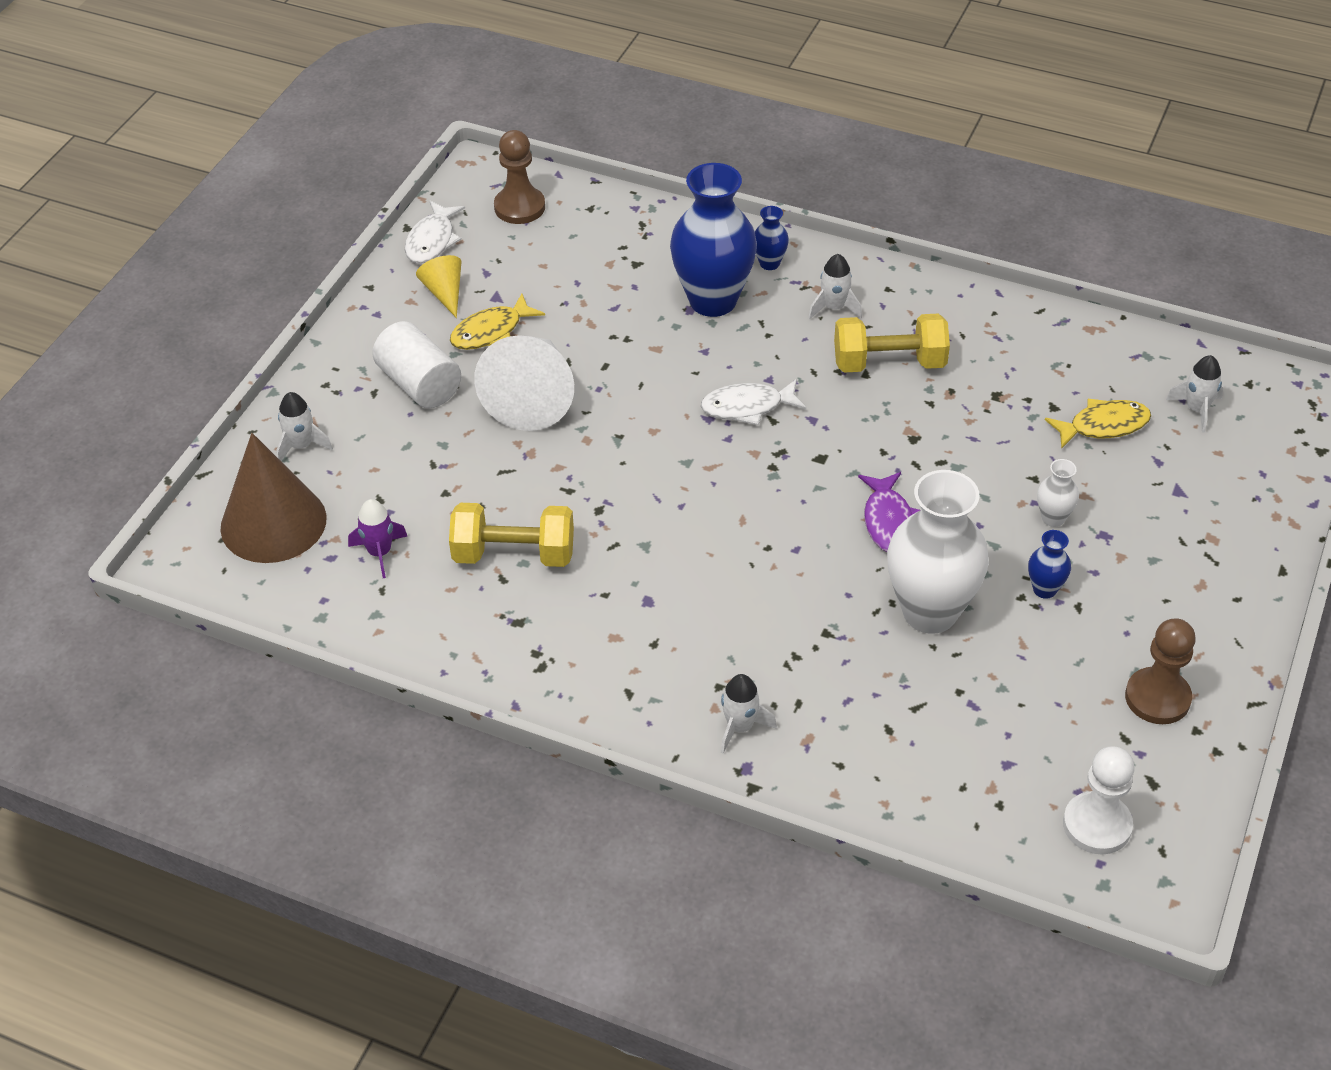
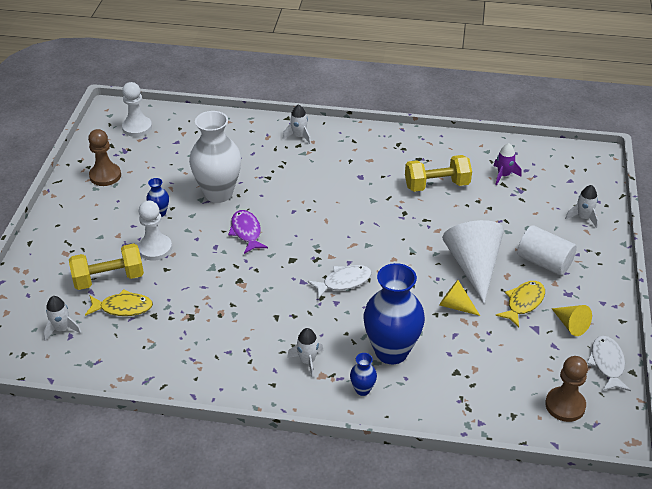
camera: 165 degrees right, 5 degrees down
brown cone [220,433,327,563] -> none
yellow dumbbell [834,314,950,373] -> yellow dumbbell moved to [69,243,144,290]
white vase [1037,459,1079,527] -> white pawn [138,200,172,261]
yellow fish [1045,399,1151,449] -> yellow fish turned 150 degrees counterclockwise [85,289,153,316]
none -> yellow cone [439,280,480,316]

